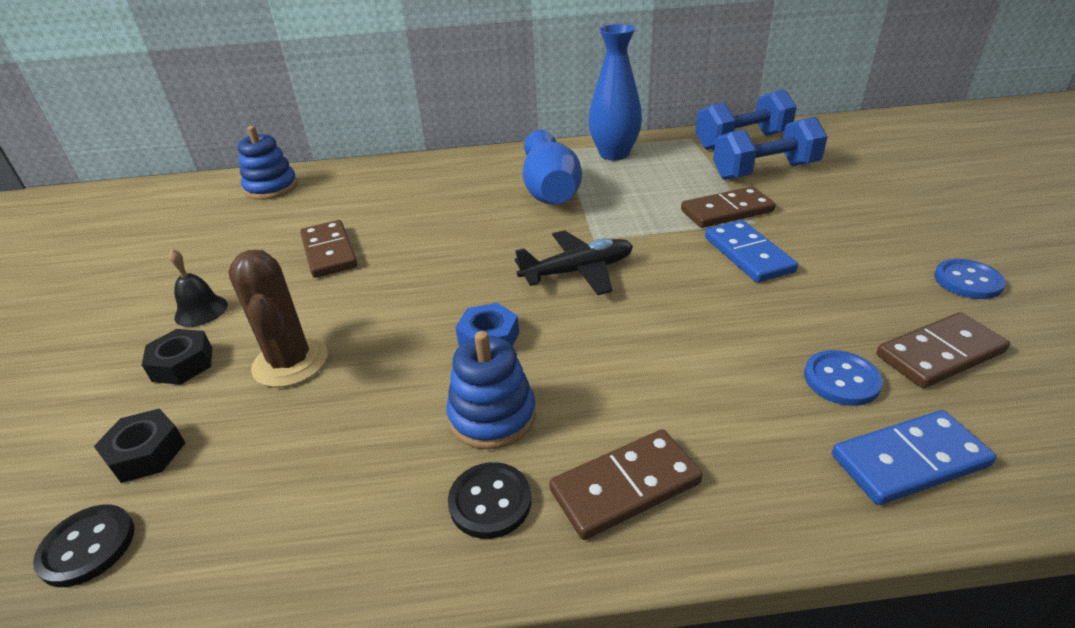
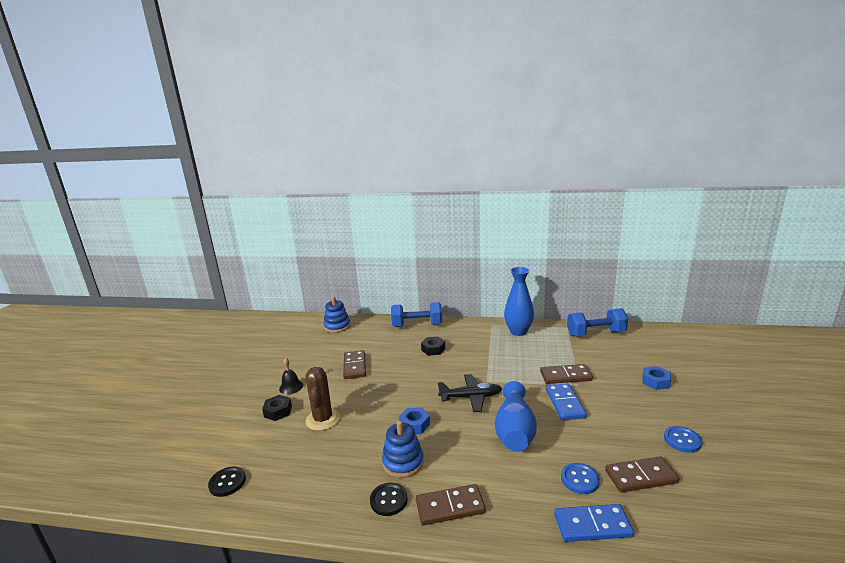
camera: 15 degrees right, 15 degrees down
black nut [94,409,185,483] -> black nut moved to [421,337,445,356]
blue vase [523,130,582,204] -> blue vase moved to [495,381,537,452]
blue dumbbell [713,117,828,180] -> blue dumbbell moved to [391,302,442,327]
none -> blue nut [643,366,671,390]

